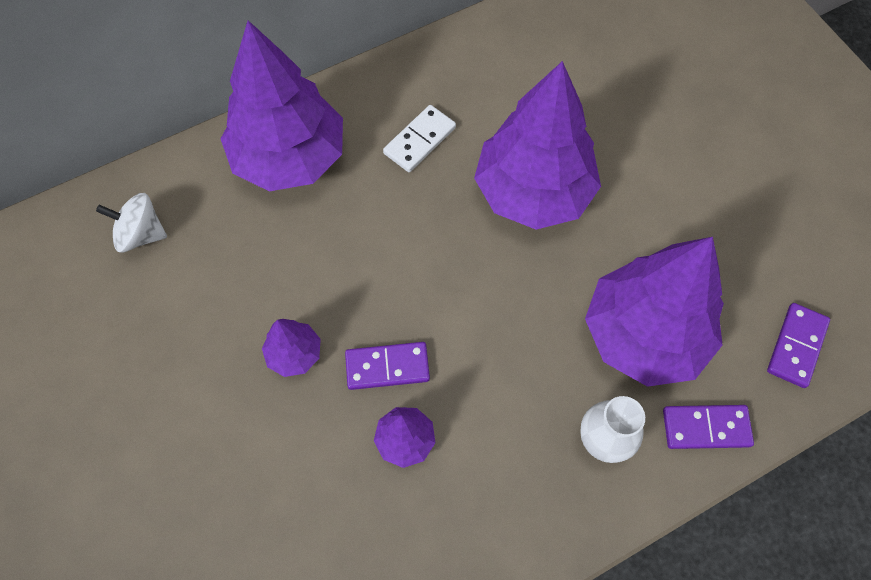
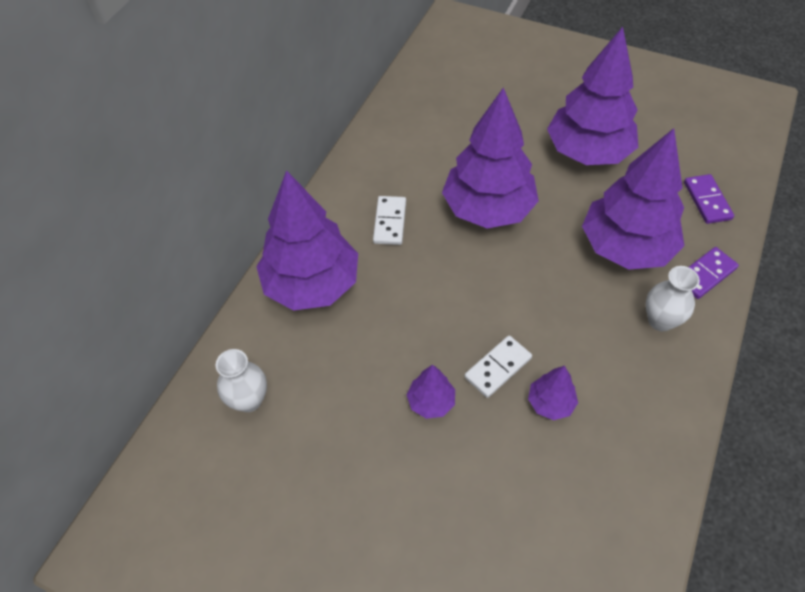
camera: 35 degrees left, 10 degrees down
white spinning top [96,193,167,252] -> white vase [216,349,267,412]
purple domino [345,342,430,390] -> white domino [464,335,532,398]
none -> purple tree [547,27,638,165]

